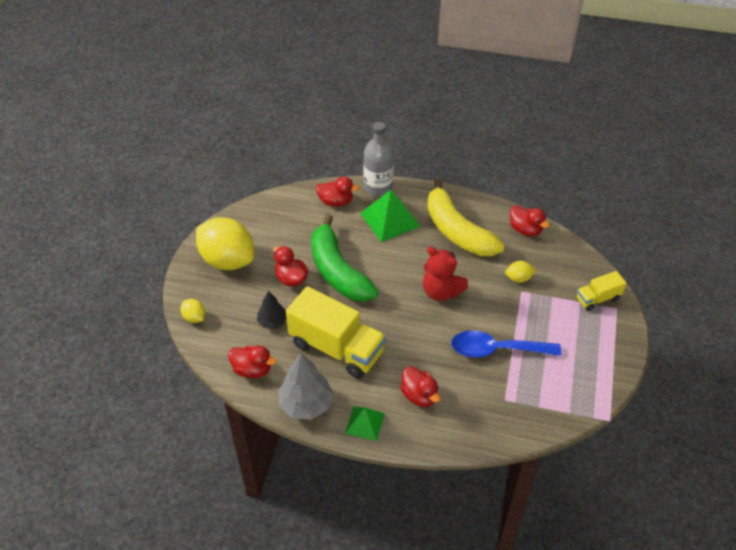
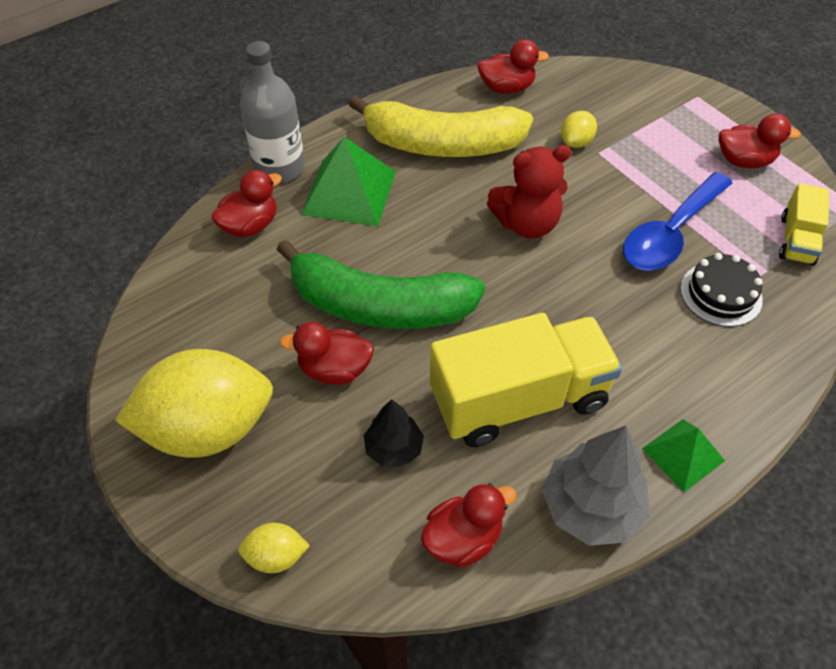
camera: 50 degrees left, 5 degrees up
red duck [400,366,440,407] -> red duck moved to [719,114,801,168]
yellow truck [576,271,626,311] -> yellow truck moved to [779,183,829,266]
none -> black cake [680,253,763,327]

